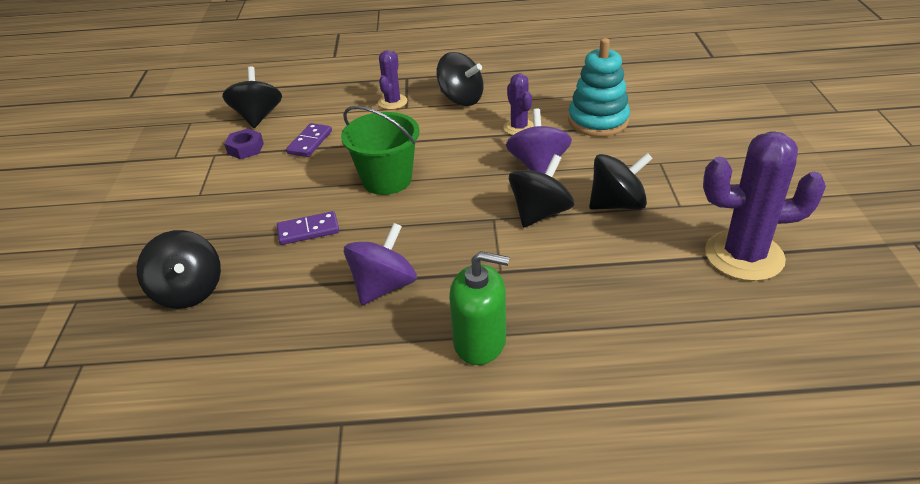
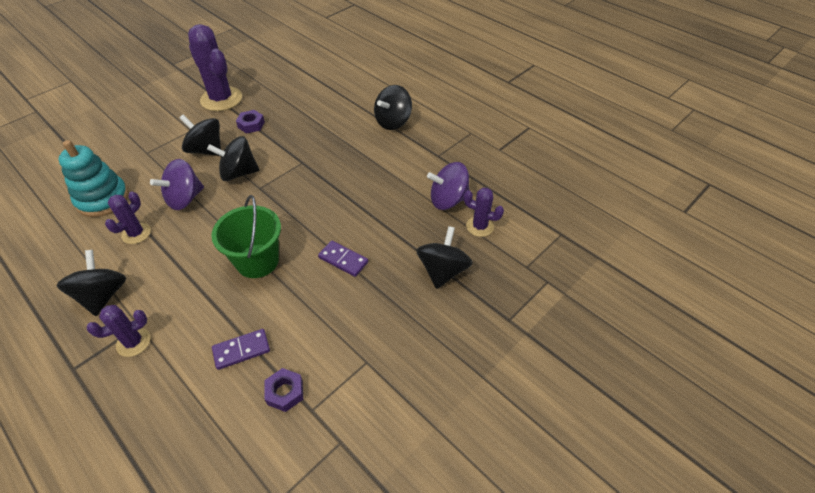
camera: 135 degrees left, 10 degrees up
black spinning top [222,66,282,128] -> black spinning top moved to [374,85,412,130]
purple spinning top [344,223,417,305] -> purple spinning top moved to [427,162,469,210]
green soap dispenser [449,251,510,365] -> none
none -> purple nut [236,110,265,134]
none -> purple cactus [464,188,504,237]

